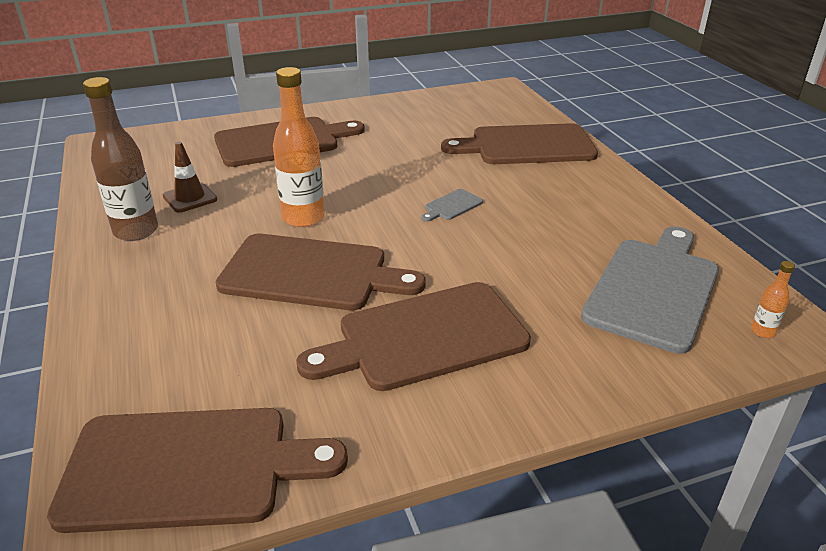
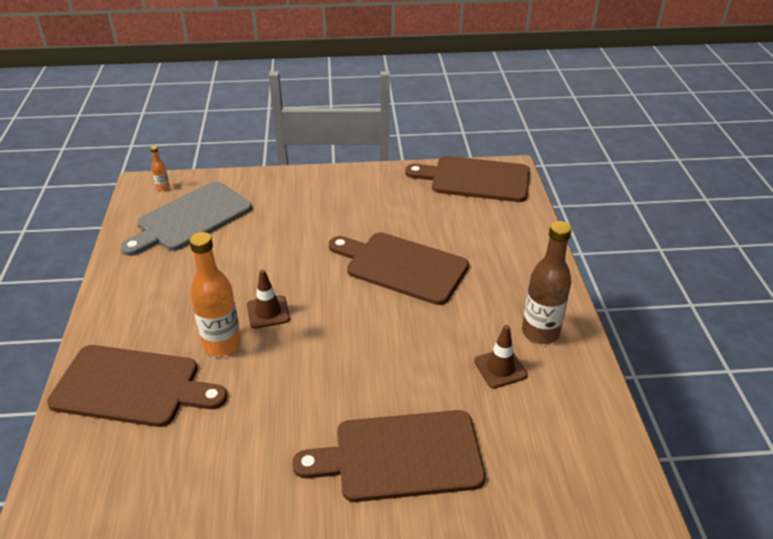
camera: 165 degrees left, 5 degrees up
orange bottle [273,67,325,227] -> orange bottle moved to [189,232,241,356]
brown cutting board [296,282,531,391] -> none
grey cutting board [421,189,483,222] -> brown traffic cone [247,270,290,329]

